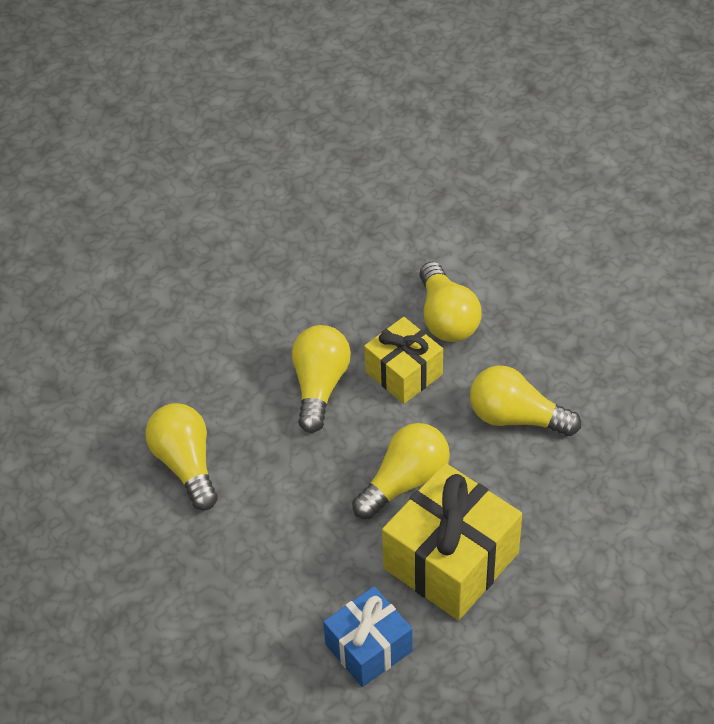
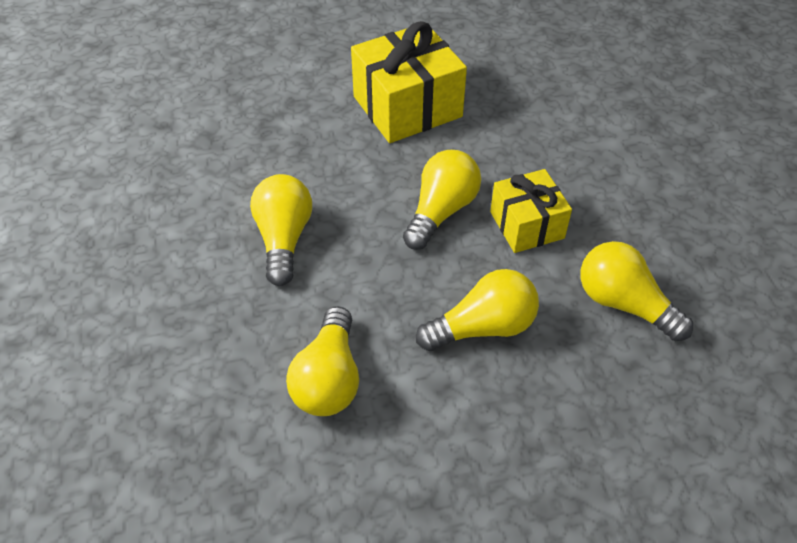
camera: 20 degrees right, 0 degrees up
blue gift [323,586,413,687] -> none
yellow gift [382,463,522,620] -> yellow gift moved to [351,21,467,143]
yellow light bulb [420,262,481,342] -> yellow light bulb moved to [286,306,359,416]

